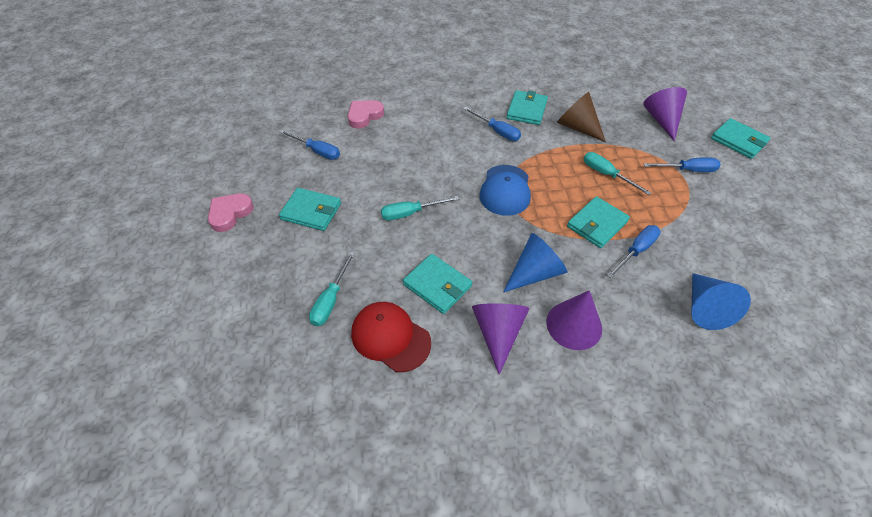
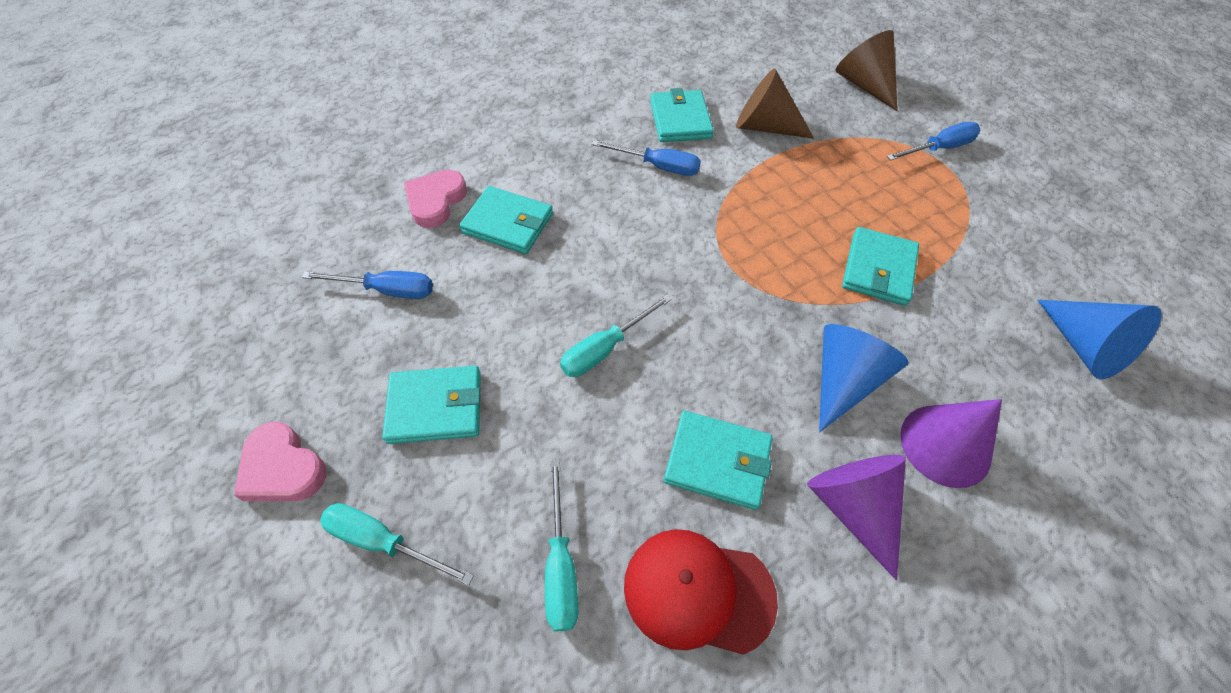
camera: 25 degrees left, 5 degrees up
pink heart [208,194,254,232] -> pink heart turned 60 degrees counterclockwise [234,421,326,501]
blue cap [480,165,531,216] -> none
turquoise screwdriver [584,152,651,195] -> turquoise screwdriver moved to [320,503,474,585]
blue screwdriver [607,225,661,278] -> none
purple cone [643,87,687,141] -> brown cone [836,30,898,111]
turquoise wallet [711,118,770,159] -> turquoise wallet moved to [459,186,553,254]

